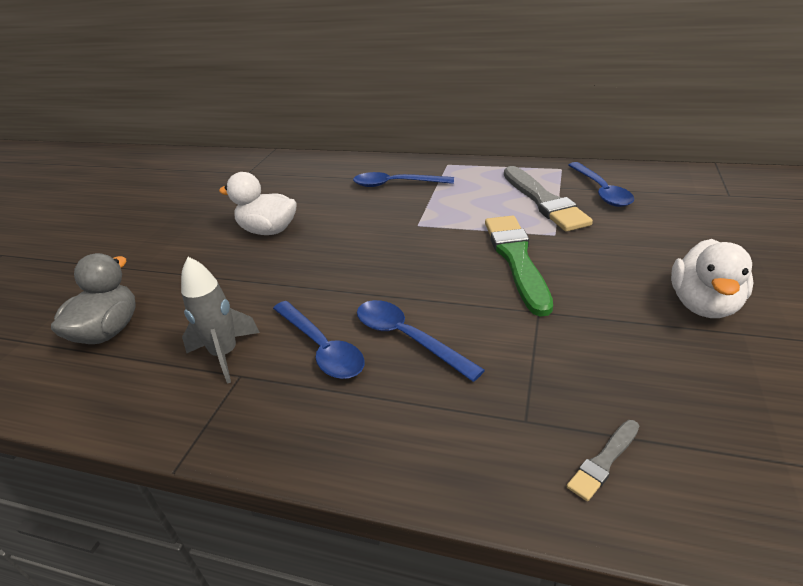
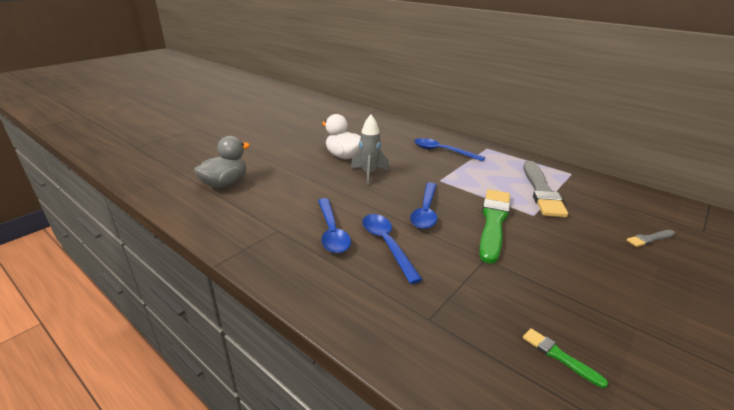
camera: 20 degrees right, 5 degrees down
grey rocket [181,257,260,384] -> grey rocket moved to [351,115,389,185]
grey brush [567,420,639,501] -> grey brush moved to [627,230,675,247]
blue spoon [568,162,634,207] -> blue spoon moved to [410,182,437,229]
white duck [671,239,754,318] -> none
none -> green brush [523,328,608,388]

